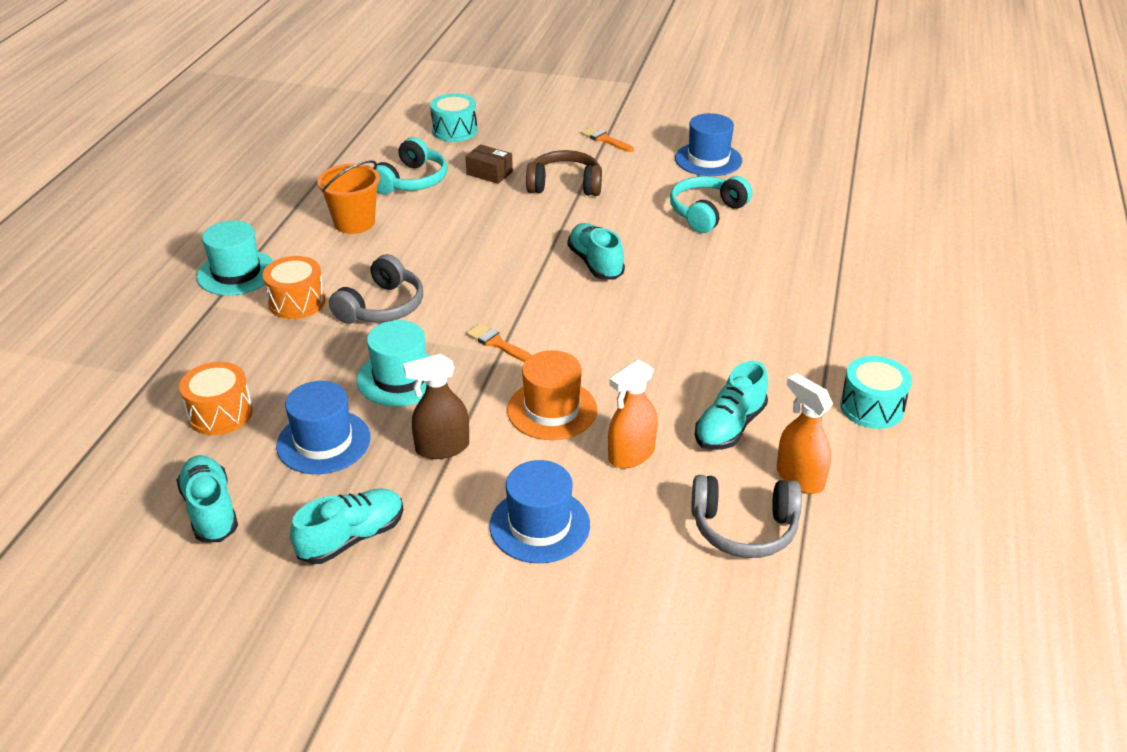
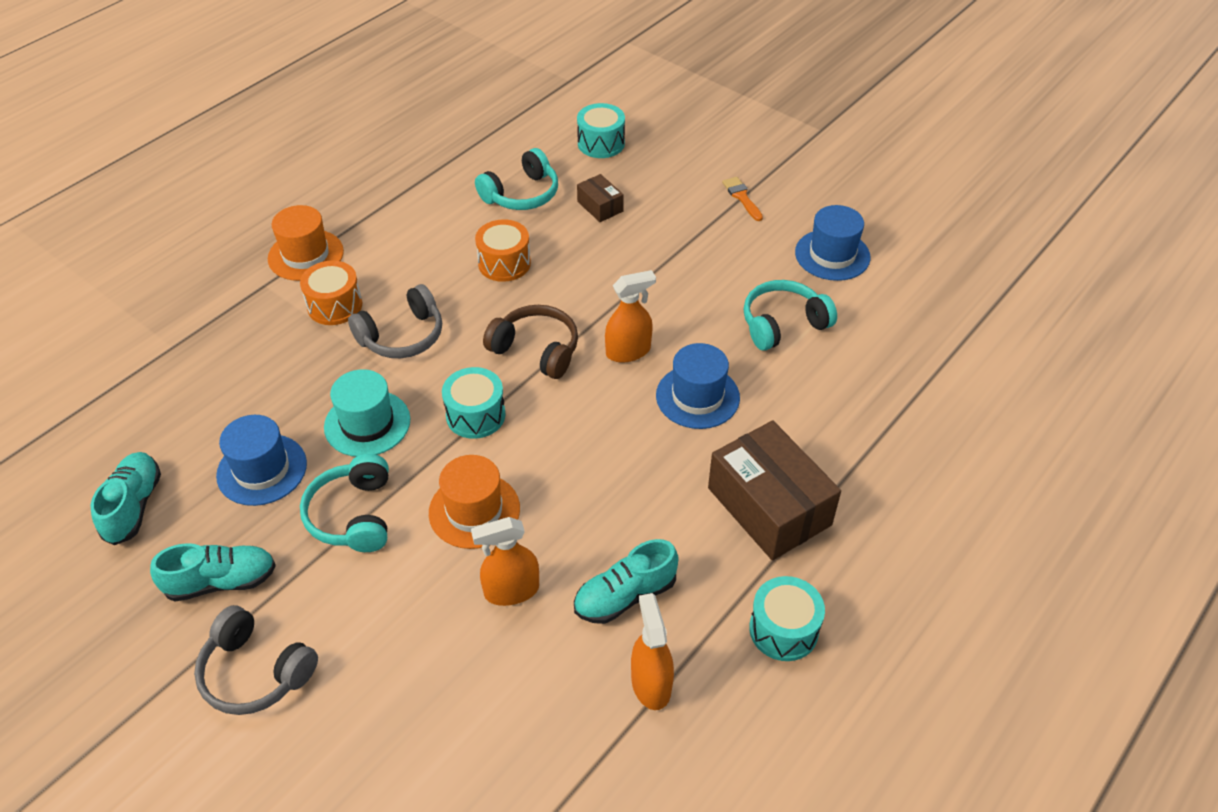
camera: 25 degrees right, 10 degrees up
orange drum [179,362,253,435] -> orange drum moved to [475,219,531,282]
turquoise hat [197,221,273,295] -> orange hat [268,205,344,281]
orange bucket [317,160,380,234] -> none
brown spray bottle [403,354,469,459] -> turquoise headphones [300,454,389,552]
orange brush [467,323,532,362] -> turquoise drum [442,367,506,439]
blue hat [489,460,590,563] -> blue hat moved to [656,343,740,429]
brown headphones [526,150,602,196] -> brown headphones moved to [483,305,578,379]
turquoise shoe [568,223,625,280] -> orange spray bottle [605,270,656,362]
grey headphones [691,475,802,558] -> grey headphones moved to [194,605,318,715]
none -> brown box [708,420,841,560]

